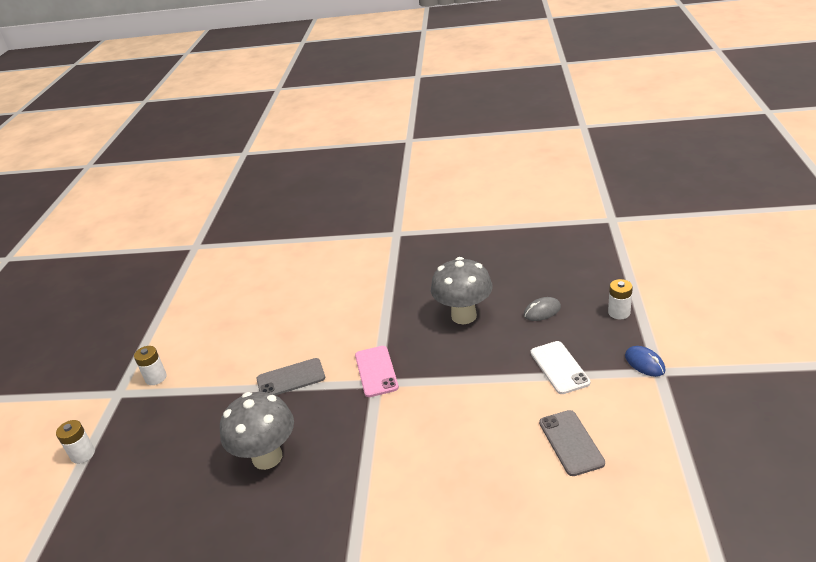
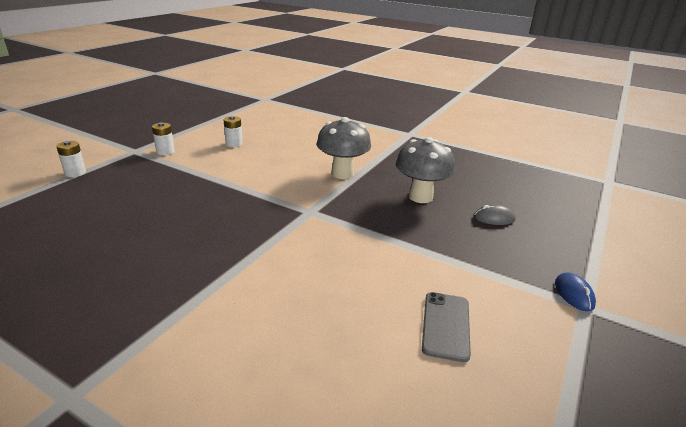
camera: 20 degrees right, 5 degrees down
grey mushroom [220,392,294,470] -> grey mushroom moved to [317,117,371,179]
grey phone [257,358,325,395] -> none
pink phone [355,346,399,397] -> none
white phone [531,341,590,394] -> none
white battery [608,279,633,319] -> white battery moved to [224,116,243,147]

